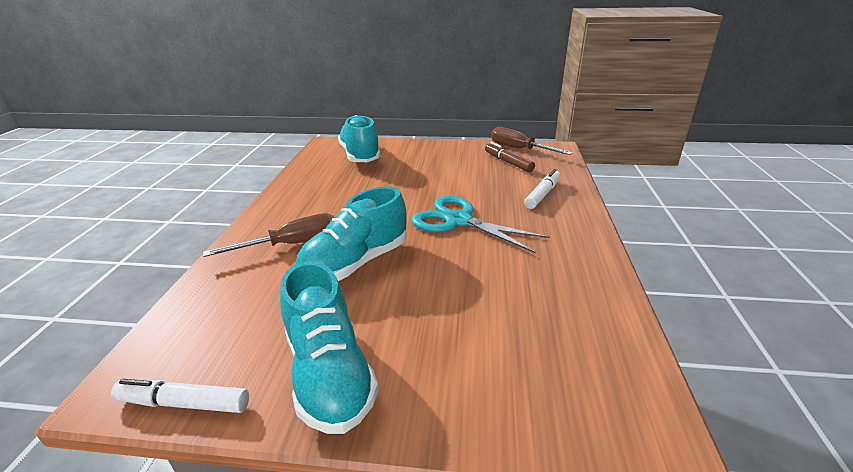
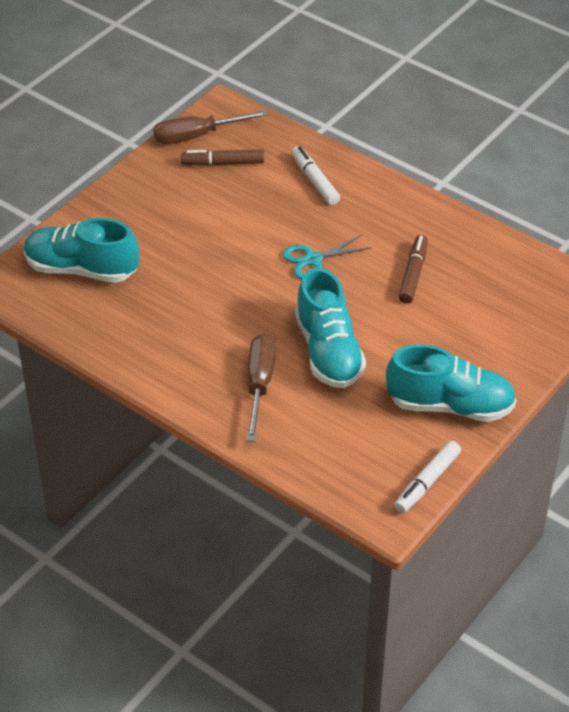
camera: 60 degrees left, 15 degrees up
turquoise scissors [411,196,550,253] -> turquoise scissors [282,235,371,279], size x0.62
none -> brown marker [398,235,428,304]

